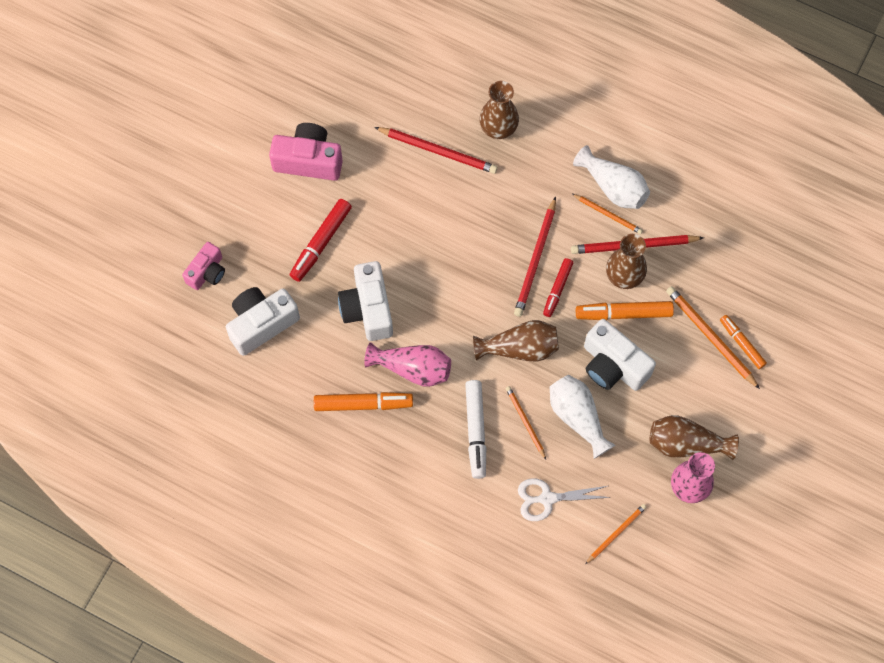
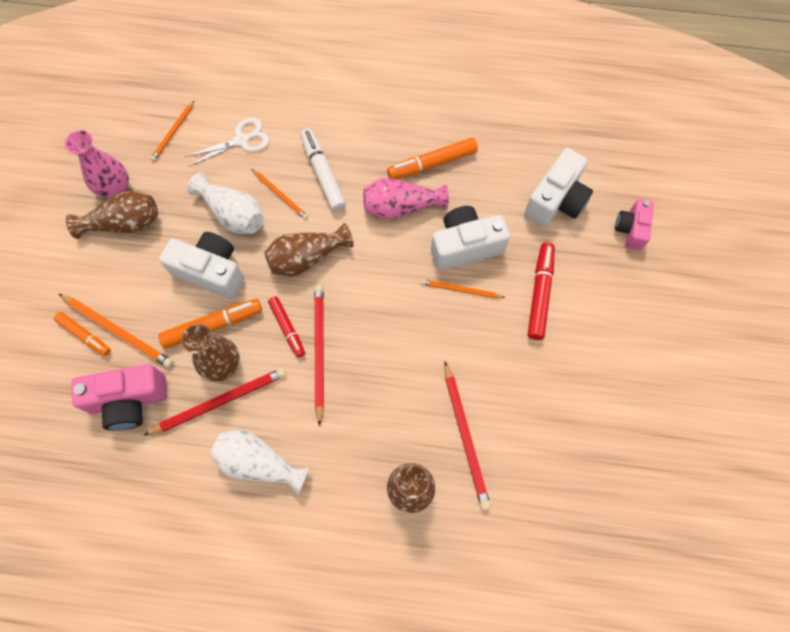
camera: 160 degrees right, 0 degrees up
pink camera [269,123,343,181] -> pink camera moved to [71,364,167,431]
white camera [338,261,393,341] -> white camera turned 75 degrees counterclockwise [431,206,510,271]
red pencil [374,127,498,174] -> red pencil turned 105 degrees counterclockwise [444,361,491,510]
red marker [543,258,573,317] -> red marker turned 150 degrees clockwise [268,297,305,358]
orange pencil [572,194,643,234] -> orange pencil moved to [421,279,506,298]

